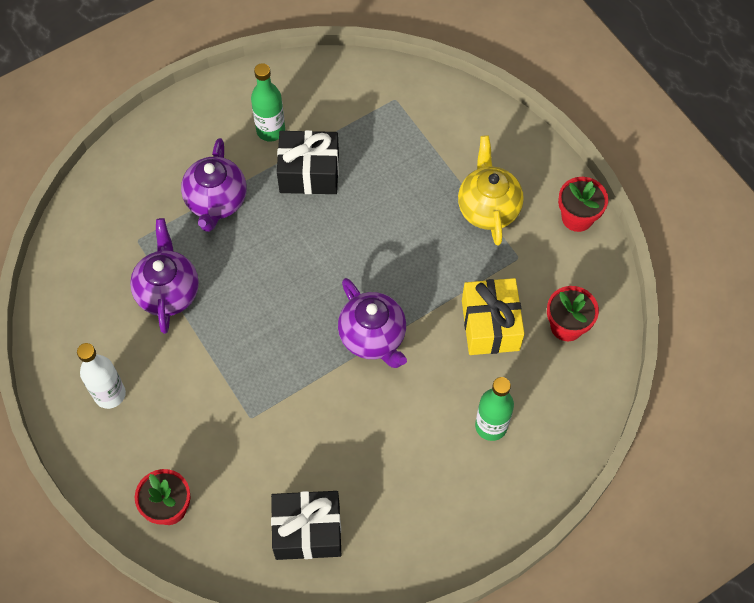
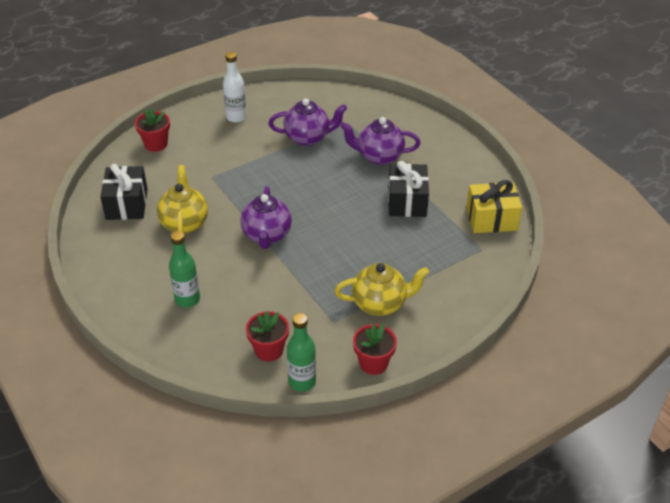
camera: 90 degrees right, 20 degrees down
green bottle [251,63,285,142] -> green bottle moved to [287,313,316,391]
purple teapot [338,278,407,368] -> purple teapot turned 60 degrees counterclockwise [240,186,292,249]
yellow gift [462,278,525,355] -> yellow gift moved to [466,180,522,233]
none -> yellow teapot [157,165,208,237]

